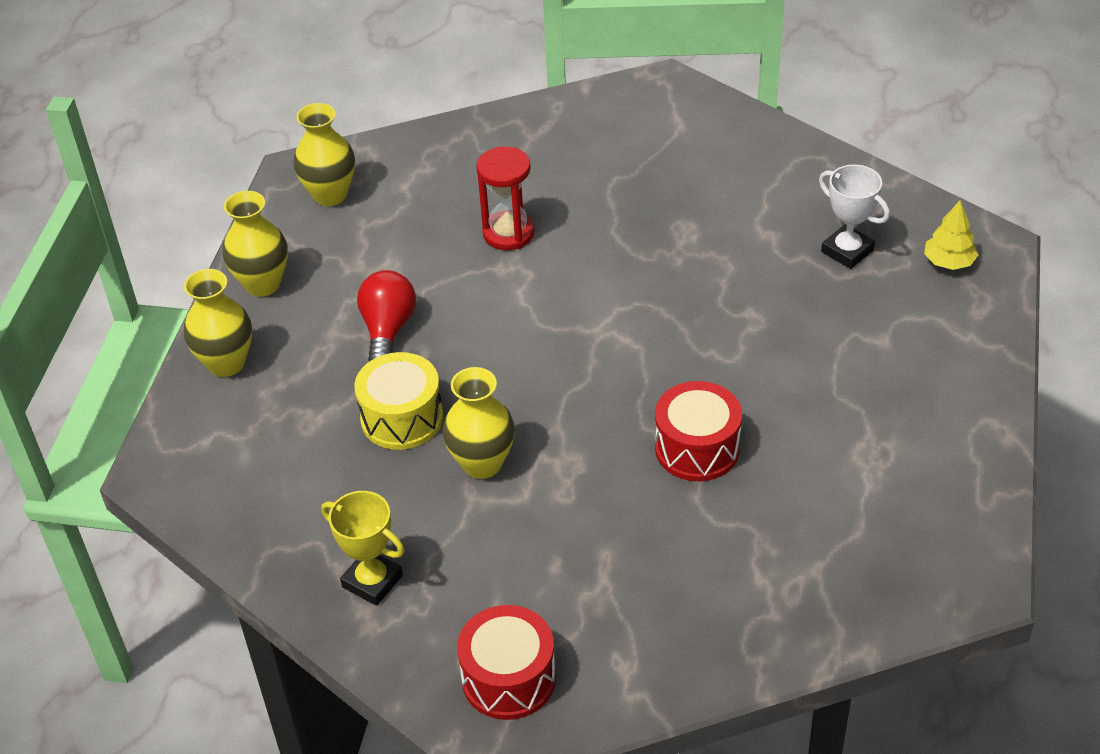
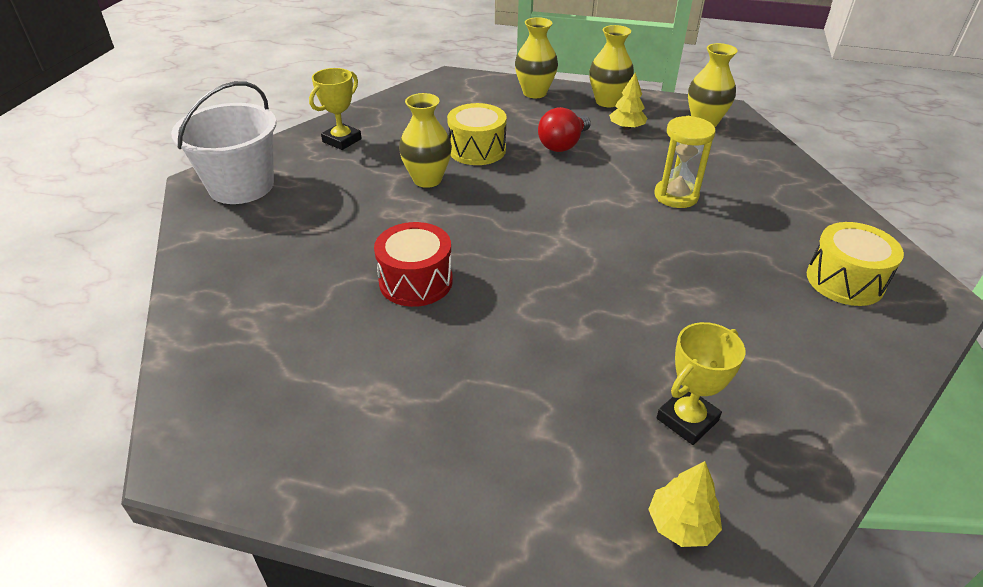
camera: 90 degrees right, 5 degrees down
red light bulb [357,270,416,362] -> red light bulb turned 120 degrees clockwise [538,107,591,152]
red drum [457,605,556,720] -> white bucket [171,81,277,204]
red hourglass [476,146,535,250] -> yellow hourglass [654,116,716,208]
white trophy [819,164,890,269] -> yellow trophy [657,322,745,445]
none -> yellow tree [609,72,647,130]
none -> yellow drum [807,222,904,306]

